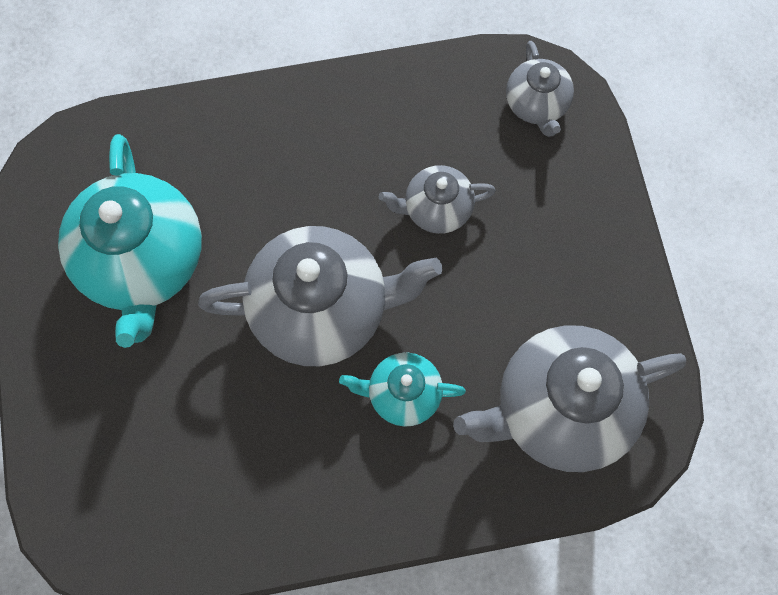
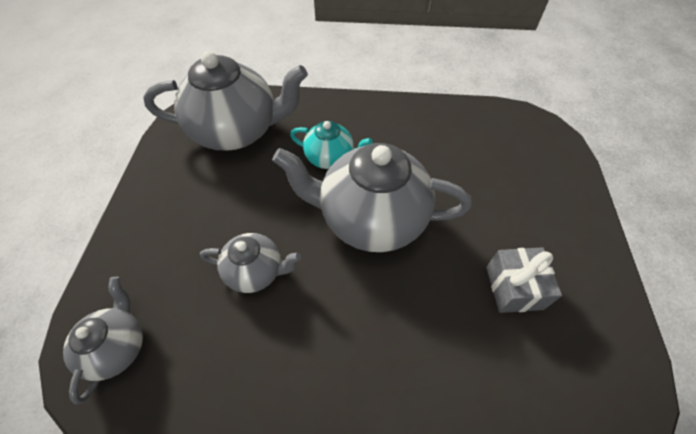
camera: 165 degrees left, 15 degrees down
turquoise teapot [58,134,202,348] -> grey gift [486,247,562,313]

